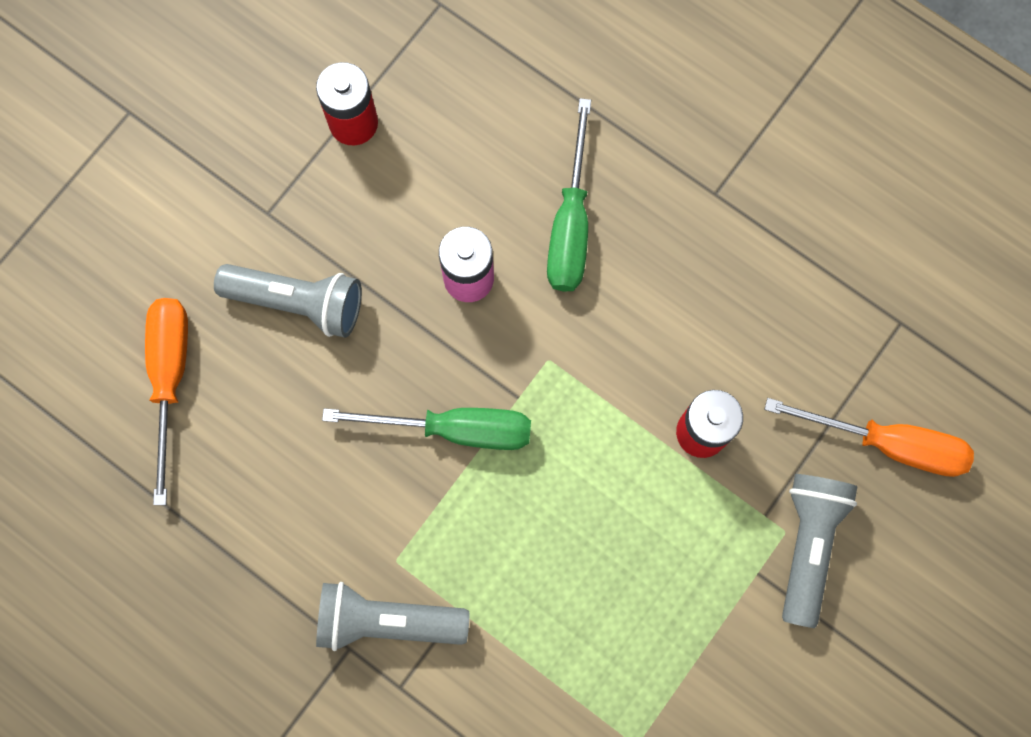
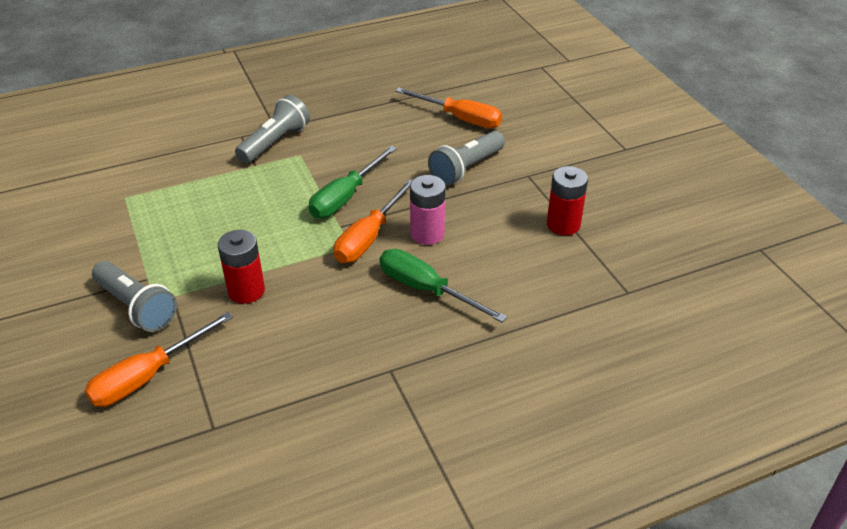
camera: 120 degrees right, 35 degrees down
none -> orange screwdriver [334,179,412,263]

